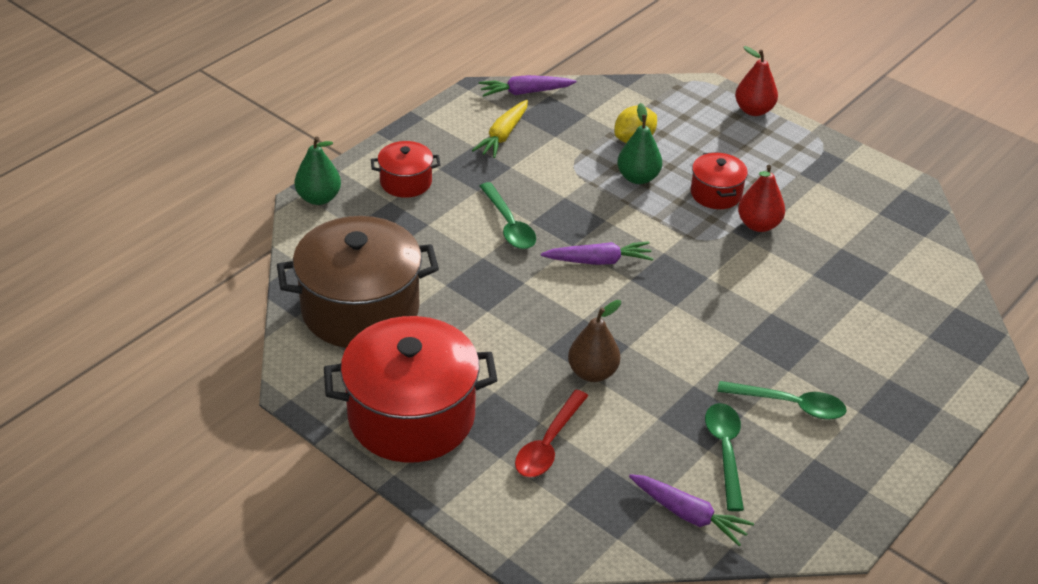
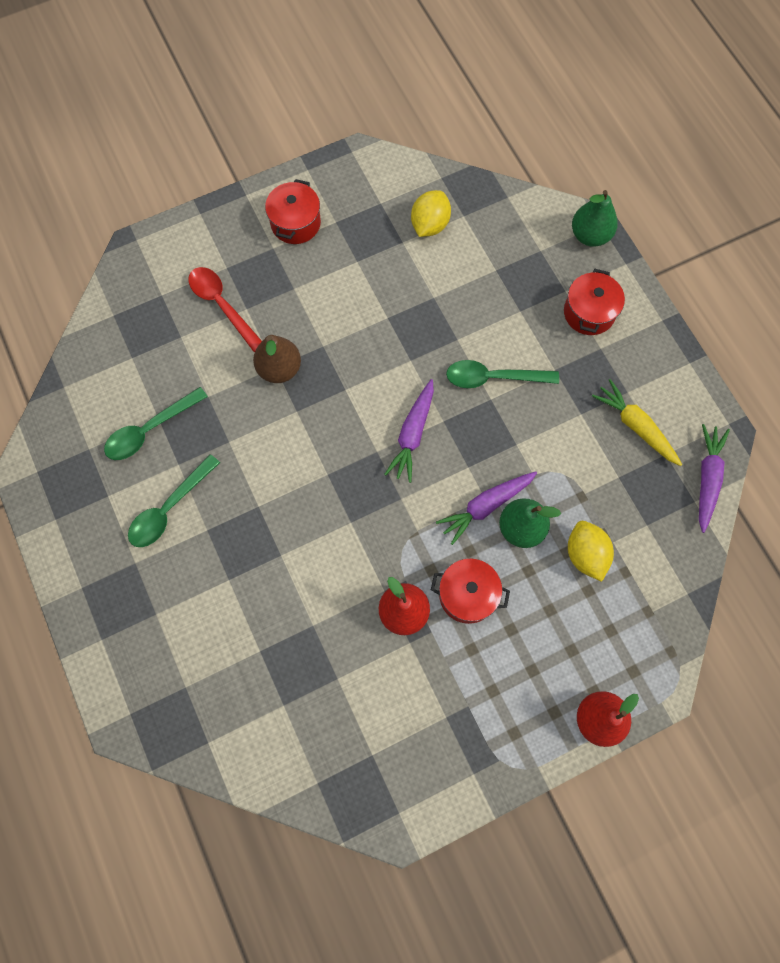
camera: 115 degrees right, 30 degrees up
brown pot [277,216,439,348] -> yellow lemon [411,190,451,237]
red pot [324,316,497,463] -> red pot [265,179,321,244], size x0.49
purple carrot [629,474,754,546] -> purple carrot moved to [436,471,537,545]
green spoon [705,403,744,511] -> green spoon turned 120 degrees clockwise [104,387,208,460]

